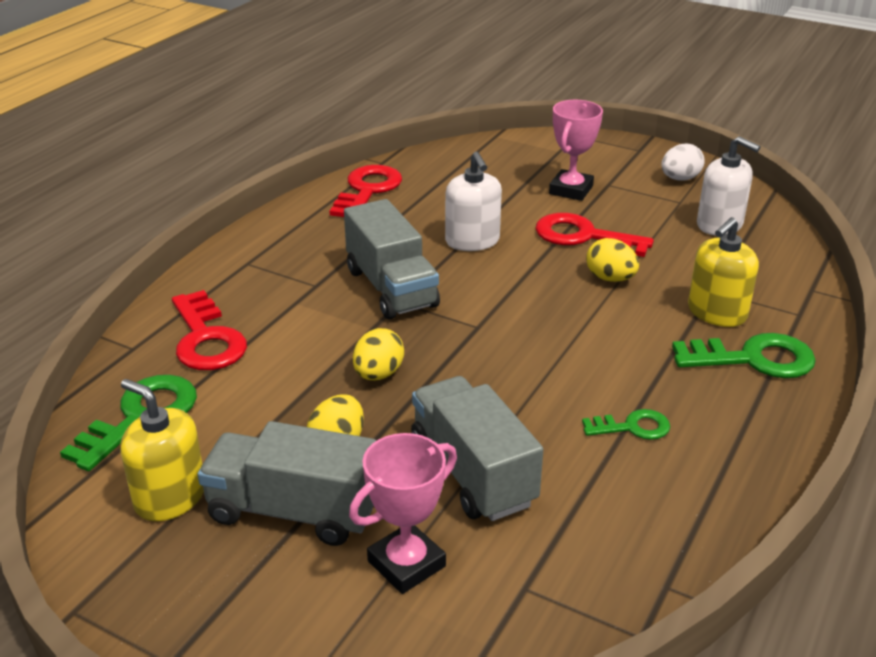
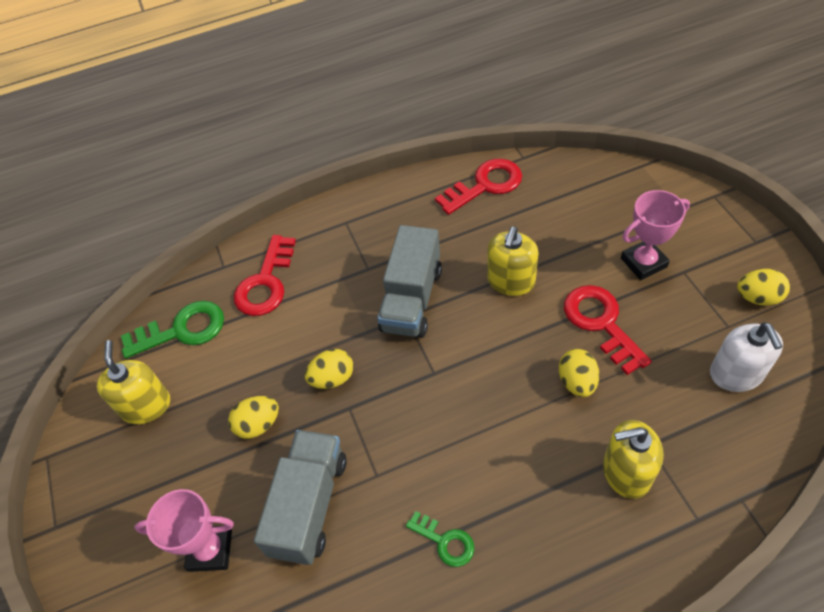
camera: 45 degrees right, 20 degrees up
grey truck [197,421,377,546] -> none
white soap dispenser [445,152,502,251] -> yellow soap dispenser [487,227,539,296]
white egg [661,143,705,181] -> yellow egg [737,269,790,306]
green key [672,333,816,378] -> none

